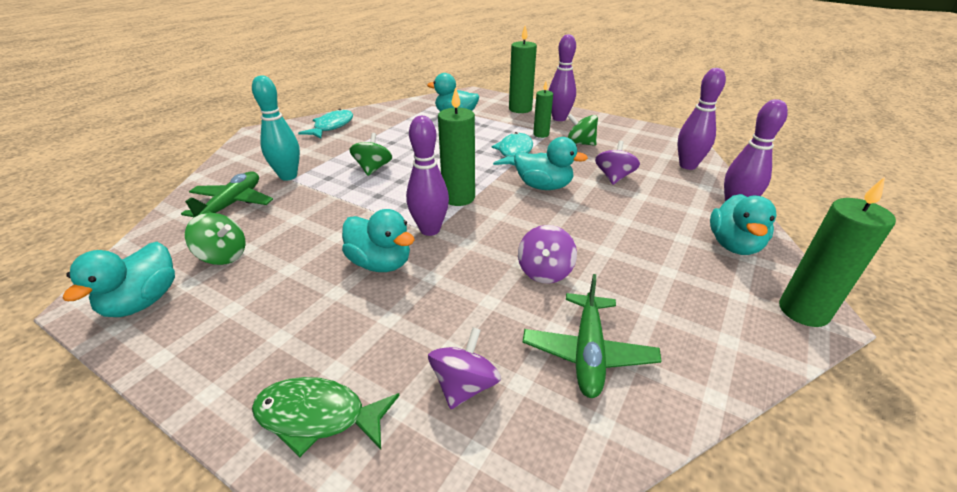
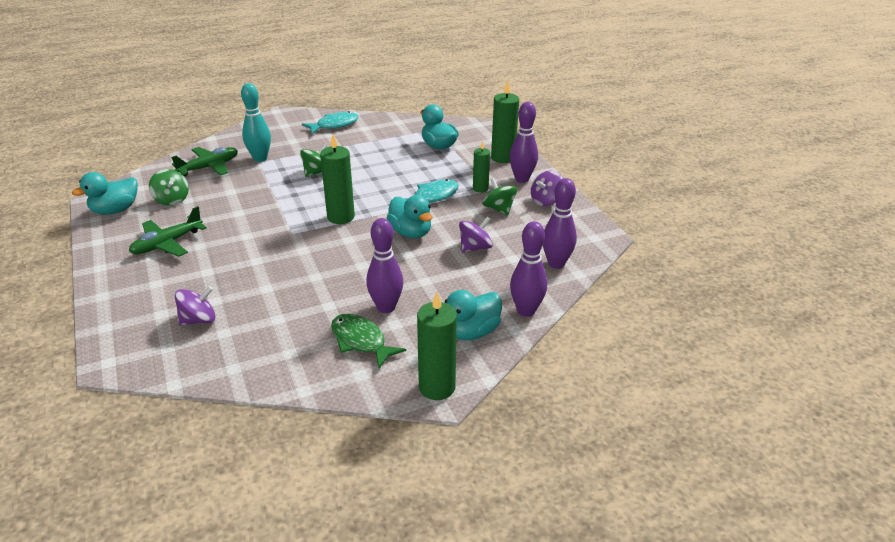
camera: 35 degrees right, 0 degrees up
green fish [252,377,400,457] -> green fish moved to [331,314,406,369]
turquoise duck [342,209,415,272] -> none
purple bowling pin [406,116,449,236] -> purple bowling pin moved to [366,218,403,313]
purple spinning top [518,225,577,284] -> purple spinning top moved to [531,171,563,206]
green plane [522,274,662,398] -> green plane moved to [129,206,207,257]

